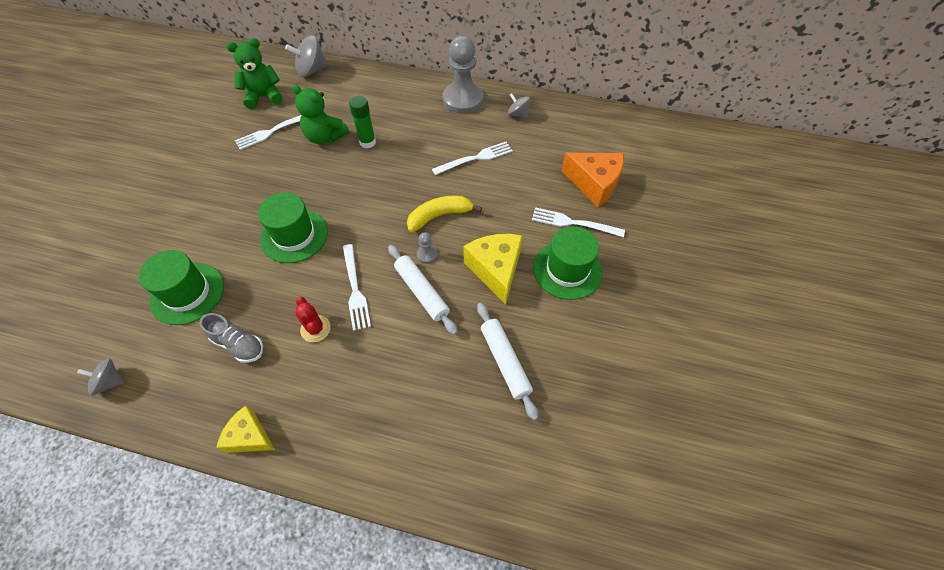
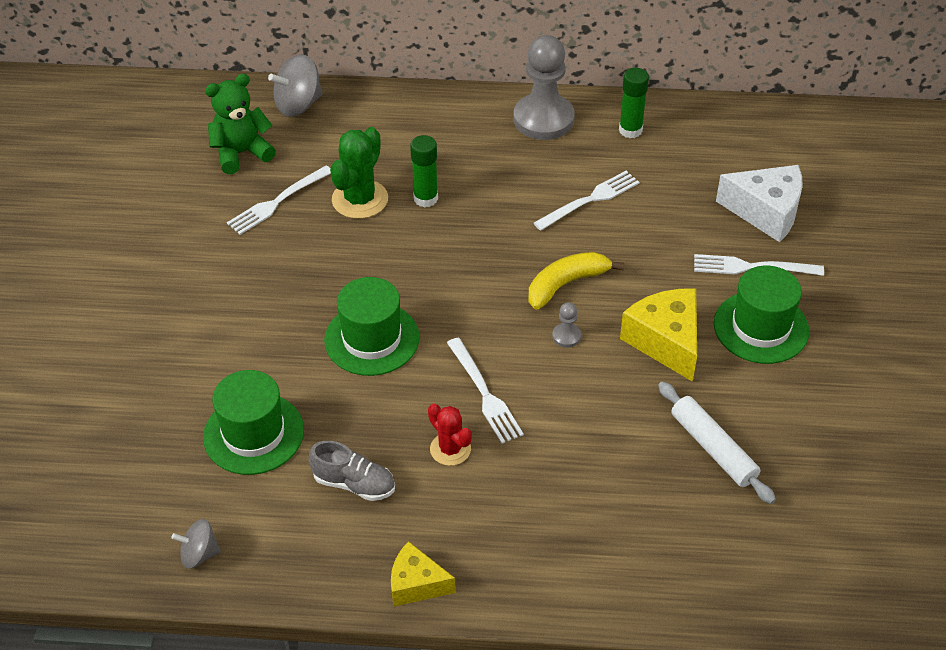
camera: 10 degrees left, 10 degrees down
green teddy bear [292,84,349,144] -> green cactus [330,127,388,219]
white rolling pin [388,245,458,335] -> none
grey spinning top [507,93,530,119] -> green glue stick [619,68,649,138]
orange cheese [561,153,624,207] -> white cheese [716,165,803,242]

